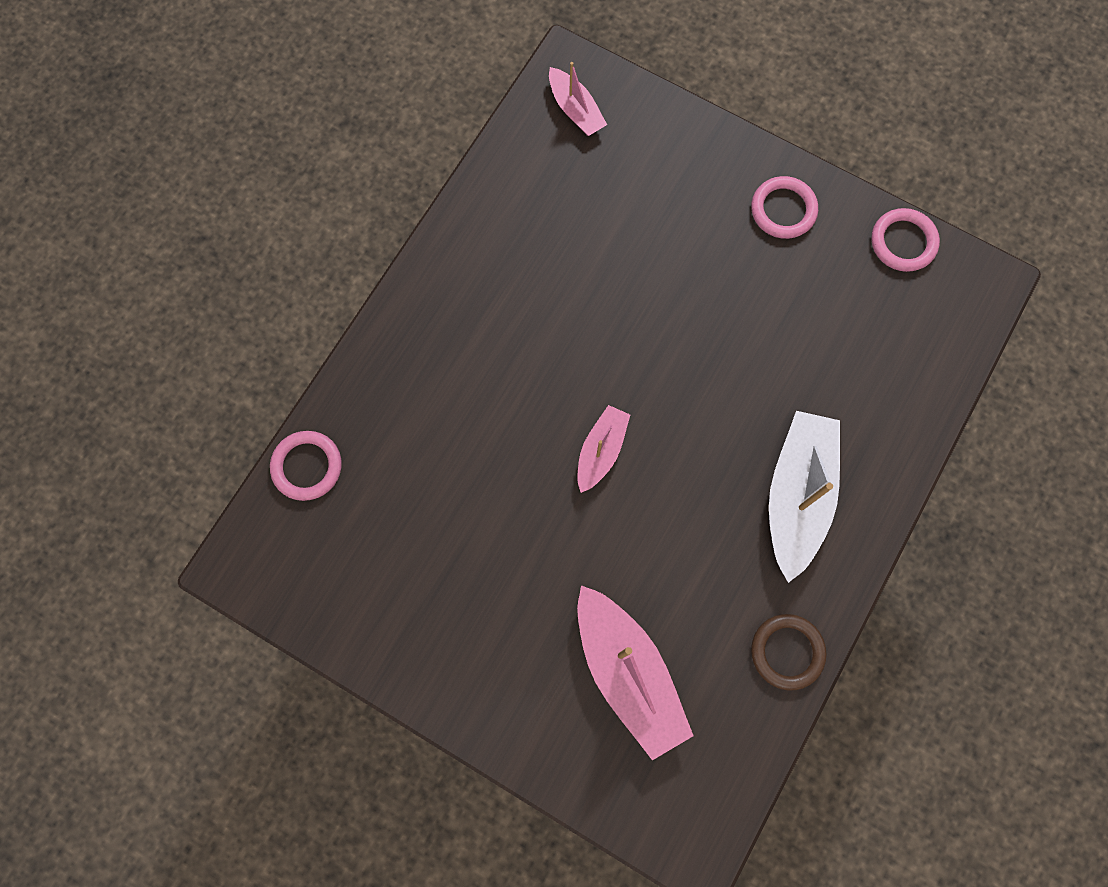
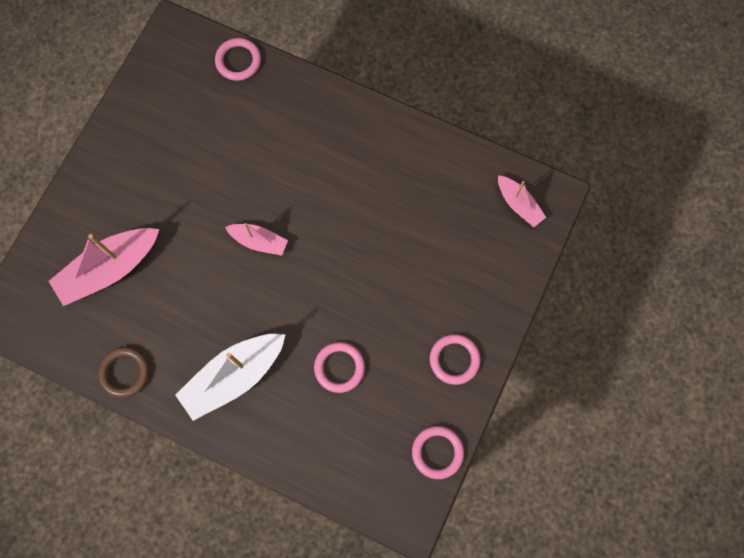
camera: 85 degrees right, 0 degrees up
pink boat [549,62,607,136] -> pink boat turned 90 degrees counterclockwise [498,175,546,227]
white boat [769,411,840,583] -> white boat turned 135 degrees clockwise [175,334,286,421]
none -> pink ring [314,342,365,393]

